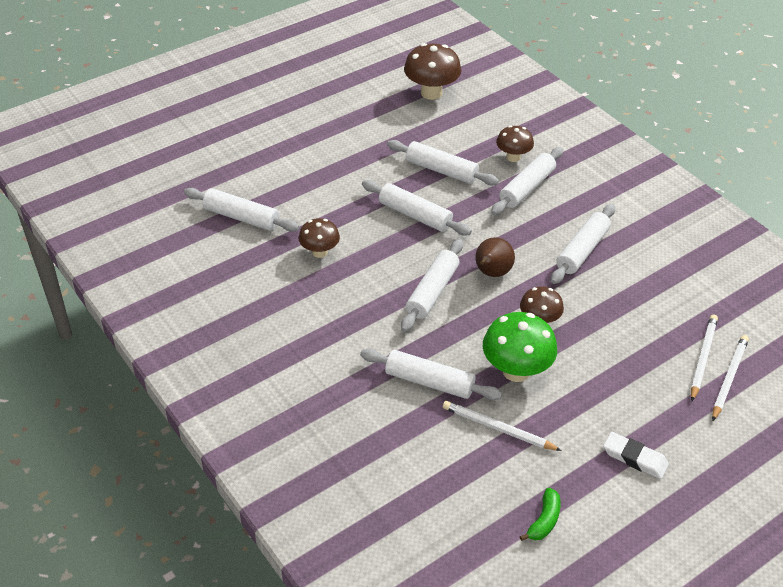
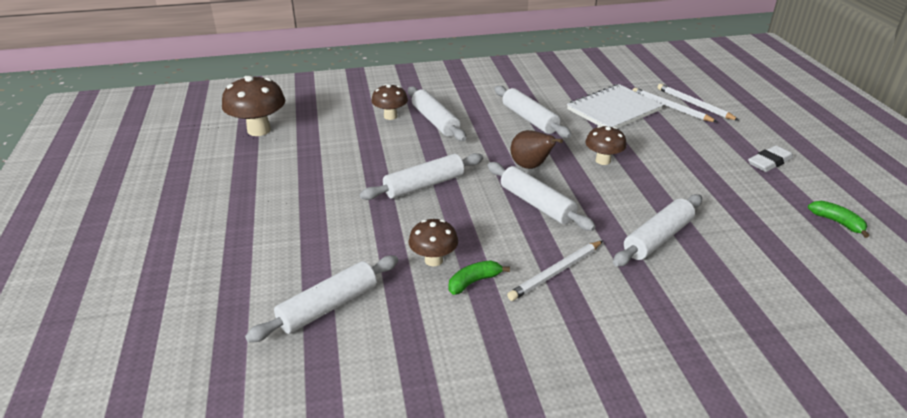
camera: 65 degrees left, 10 degrees down
white rolling pin [387,140,499,185] -> none
white pencil [443,401,562,451] -> white pencil moved to [507,241,603,301]
green mushroom [483,312,557,382] -> none
none -> green banana [449,260,510,295]
none -> white notebook [567,84,663,129]

